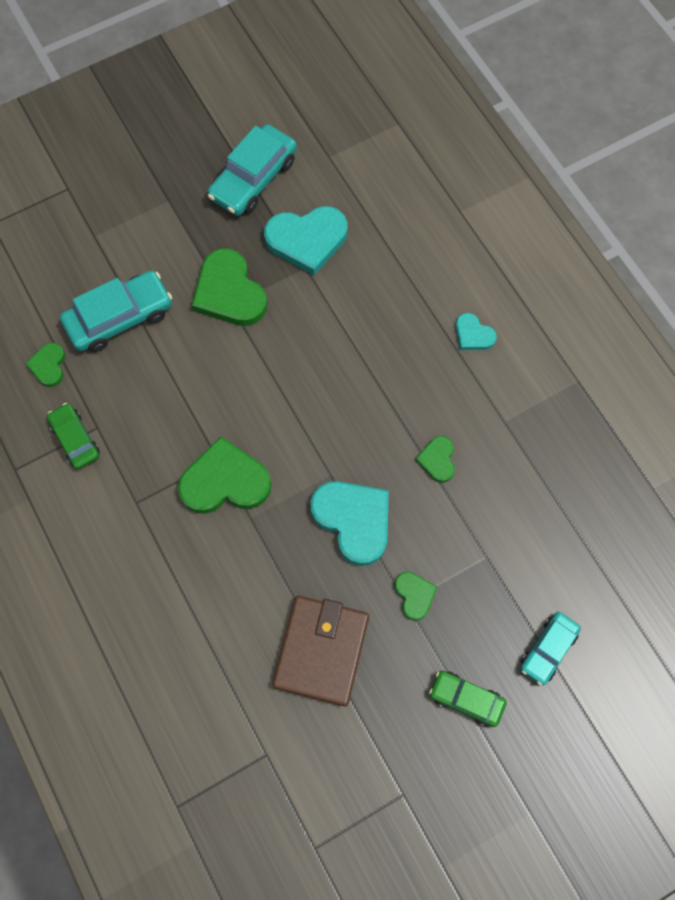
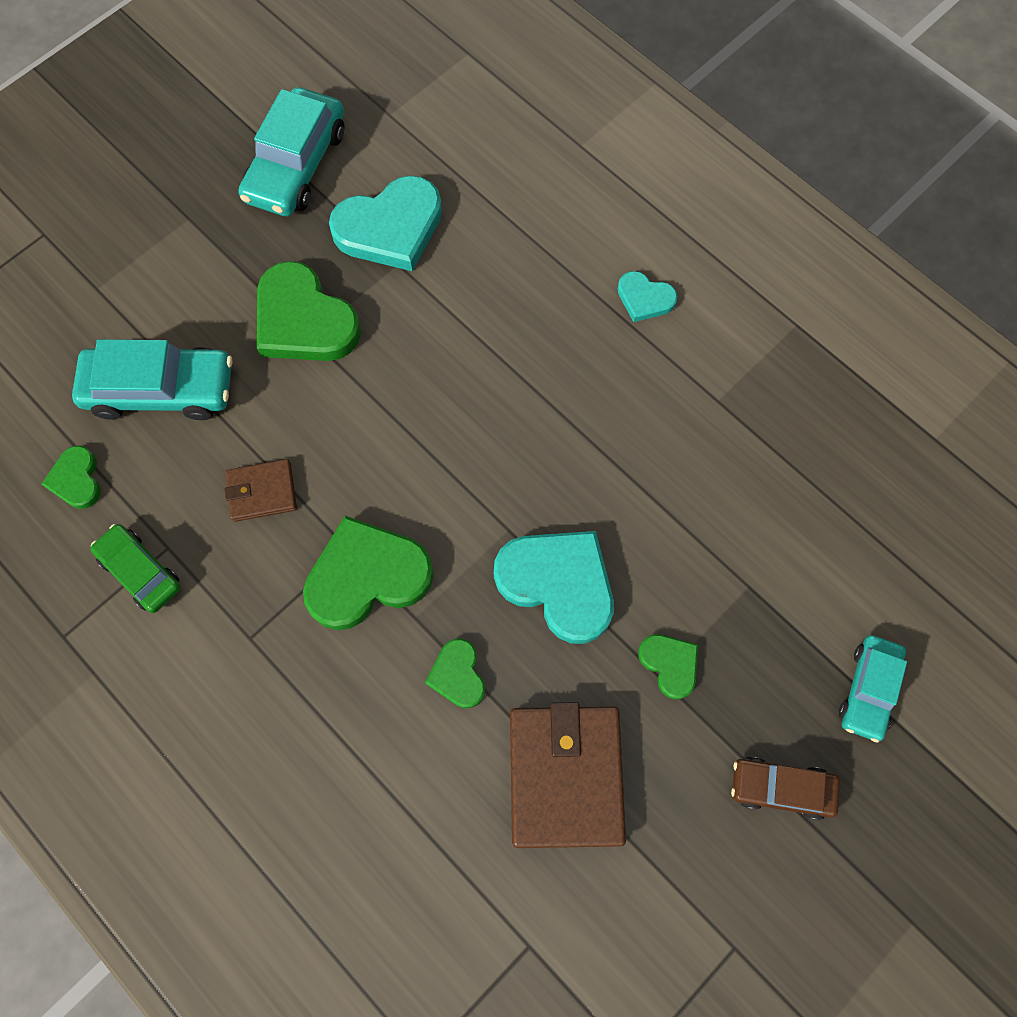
camera: 15 degrees left, 0 degrees up
turquoise car [60,271,172,352] -> turquoise car turned 45 degrees clockwise [72,339,232,420]
green heart [415,436,455,483] -> green heart moved to [425,638,485,708]
green car [429,671,507,727] -> brown car [731,757,840,820]
none -> brown wallet [225,459,297,522]

